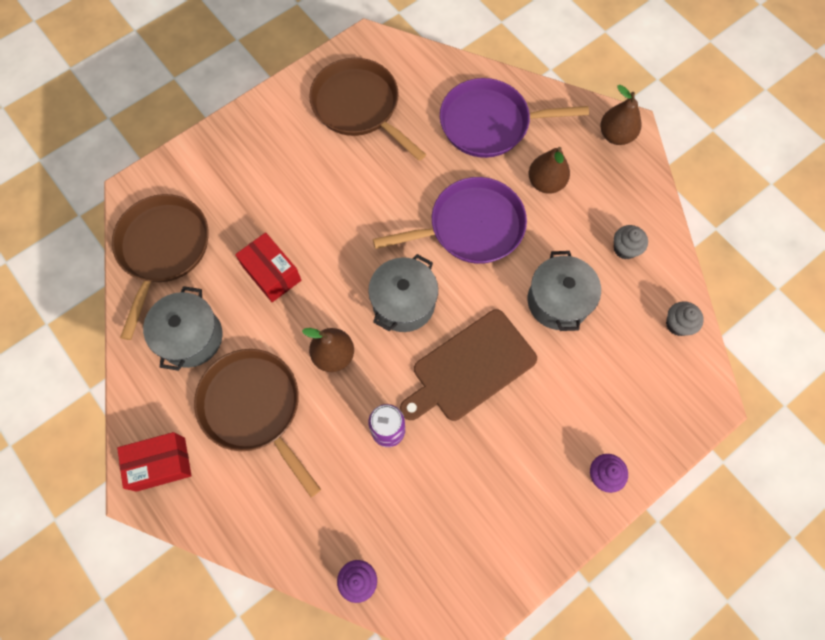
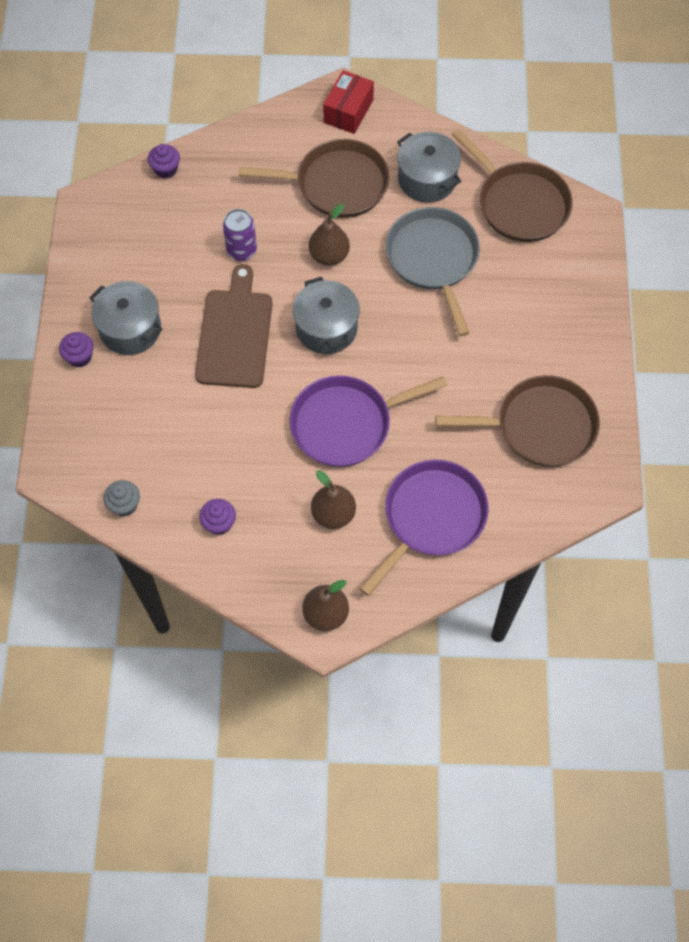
camera: 130 degrees right, 5 degrees down
red box [235,232,301,302] -> grey pan [386,207,480,336]
purple pan [373,177,527,264] -> purple pan turned 45 degrees clockwise [289,375,447,467]
grey pot [528,251,601,331] -> grey pot moved to [89,281,163,355]
grey cupcake [614,225,648,259] -> purple cupcake [199,499,236,535]

